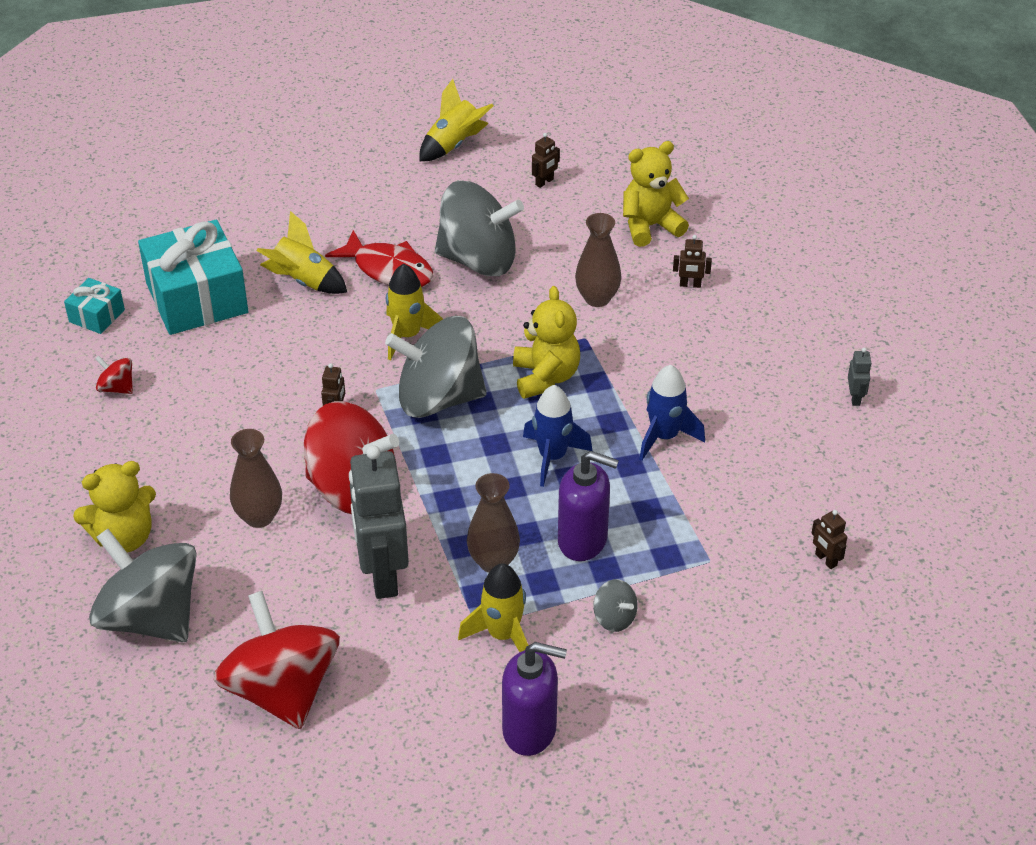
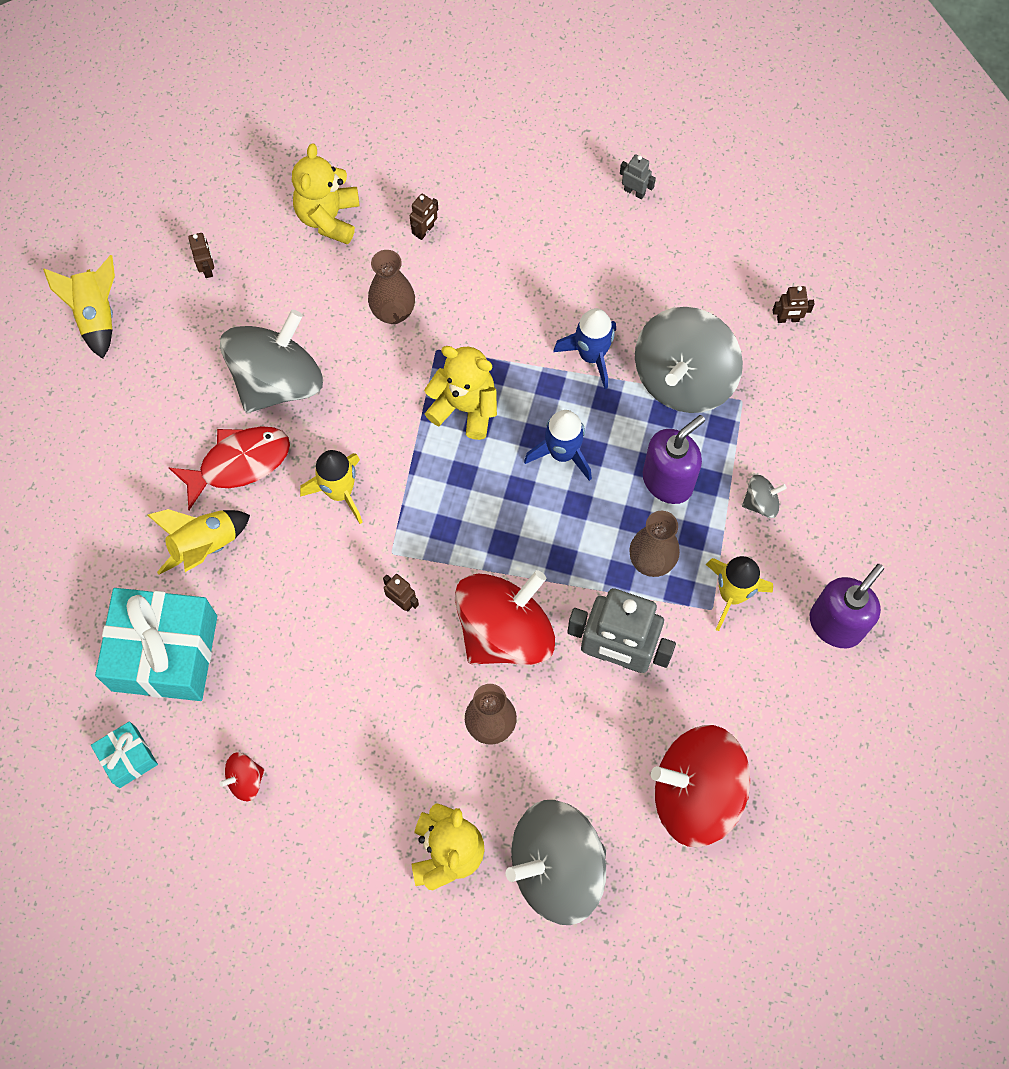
camera: 60 degrees left, 25 degrees up
grey spinning top [385,316,487,418] -> grey spinning top moved to [635,307,743,413]

